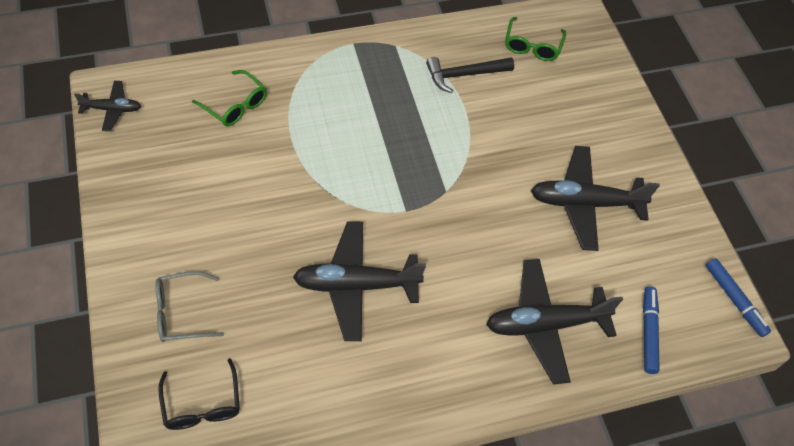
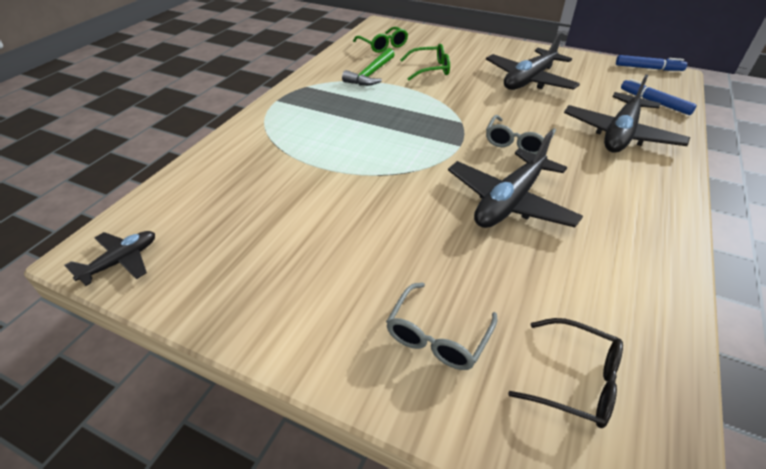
camera: 45 degrees left, 15 degrees down
green glasses [192,70,267,126] -> green glasses moved to [400,44,450,80]
black hammer [426,57,514,93] -> green hammer [342,48,395,86]
none -> grey glasses [486,115,556,154]

